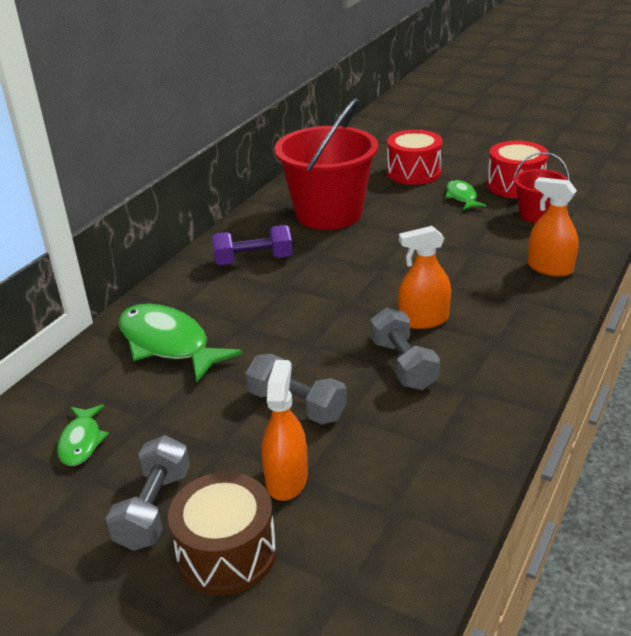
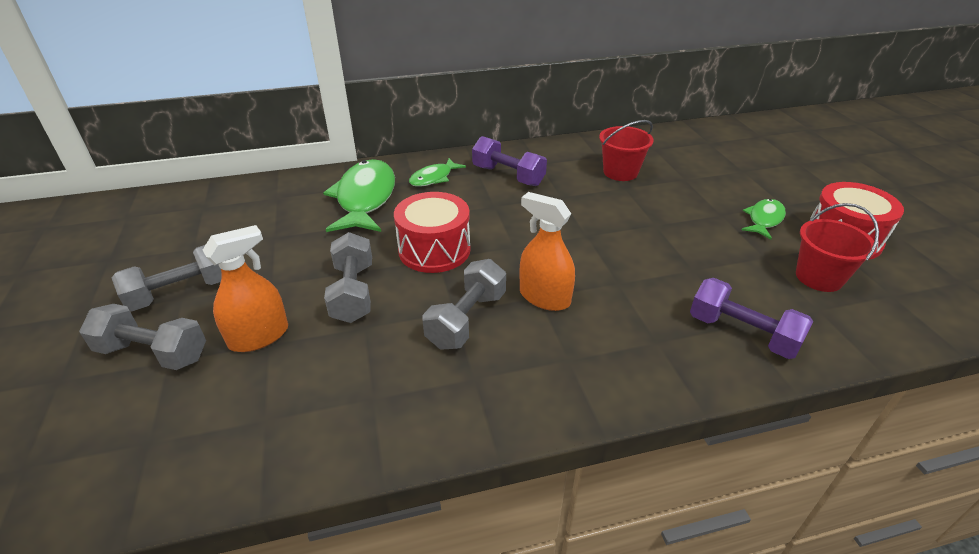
camera: 45 degrees right, 5 degrees up
green fish [57,404,109,466] -> green fish moved to [409,158,466,187]
brown drum [168,472,277,596] -> grey dumbbell [79,304,206,370]
red bucket [274,98,378,230] -> red bucket [599,120,654,181], size x0.51
red drum [387,130,443,185] -> red drum moved to [394,192,470,273]
orange spray bottle [527,177,579,277] -> purple dumbbell [690,278,813,359]

